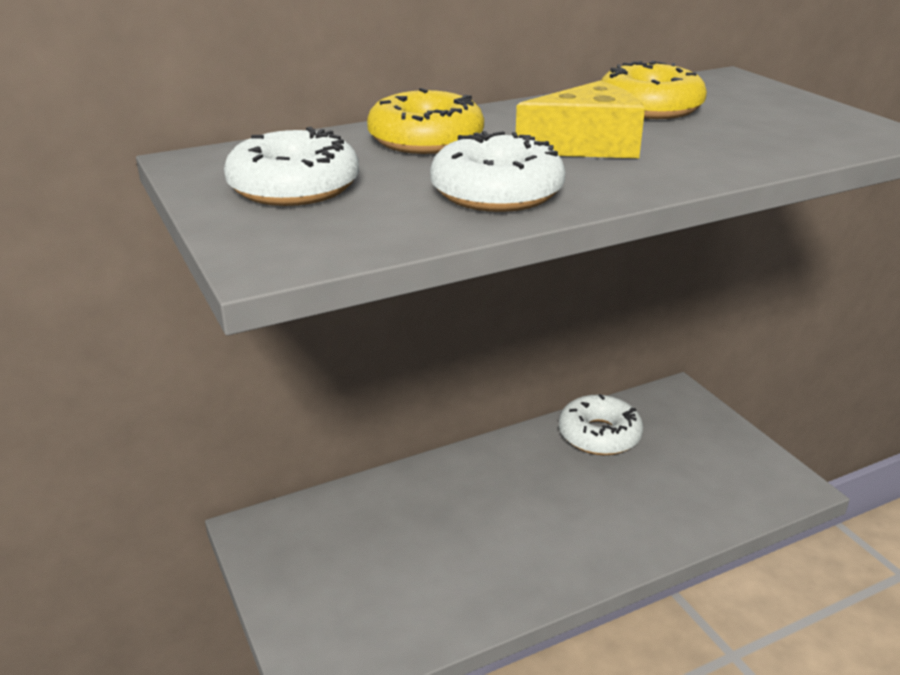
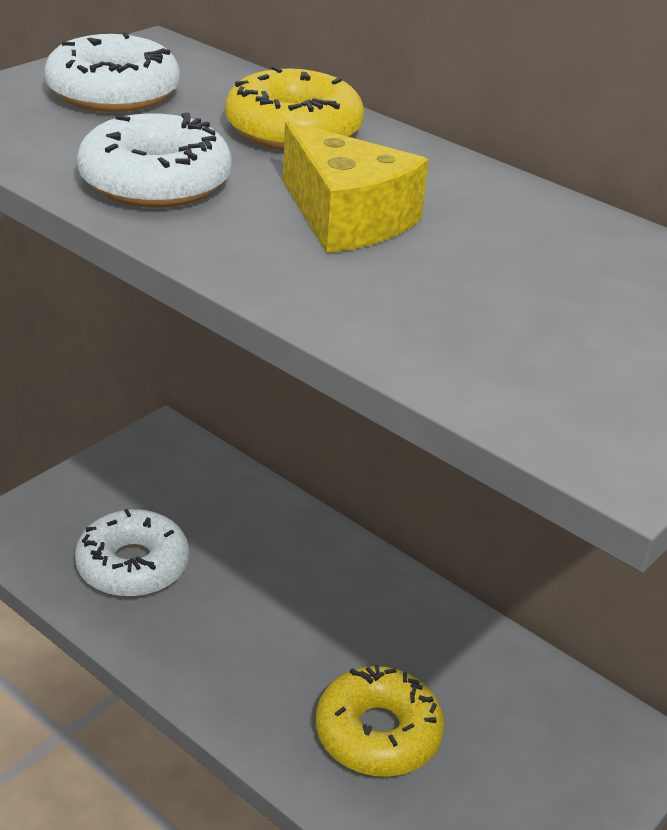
camera: 65 degrees right, 5 degrees up
white donut [559,394,643,455] -> white donut moved to [75,509,189,597]
yellow donut [601,61,707,119] -> yellow donut moved to [316,665,444,777]

